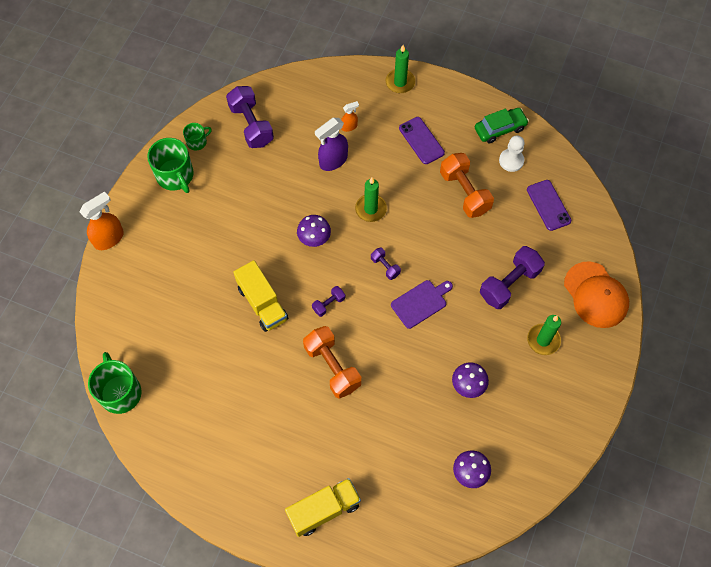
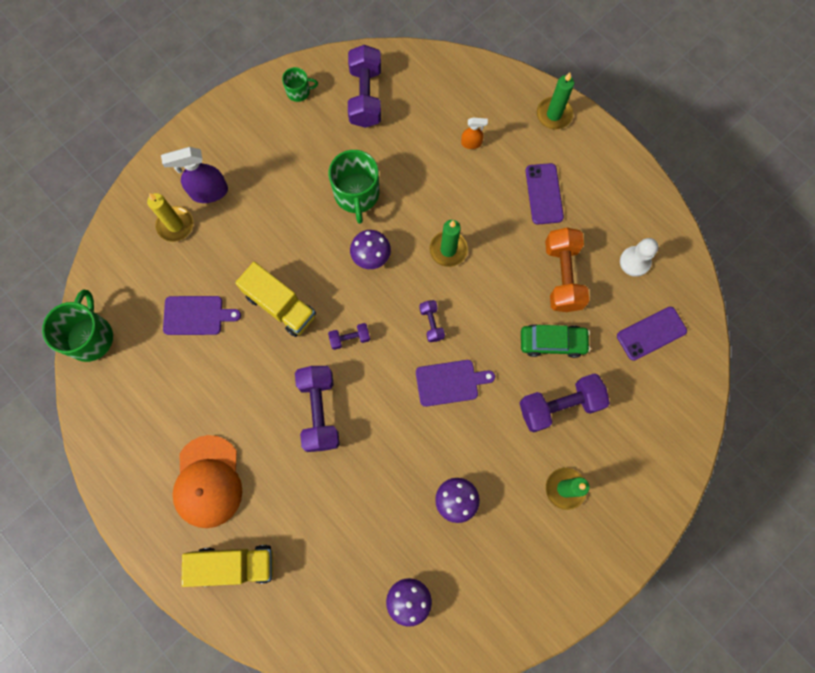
camera: 25 degrees right, 10 degrees up
orange spray bottle [79,191,124,250] -> none
green mug [147,138,194,193] -> green mug moved to [329,150,379,224]
yellow truck [233,260,288,332] -> yellow truck turned 45 degrees counterclockwise [235,262,316,337]
orange dumbbell [303,326,361,399] -> purple dumbbell [295,366,340,452]
purple spray bottle [315,118,348,171] -> purple spray bottle moved to [161,147,228,203]
green car [475,108,529,143] -> green car moved to [521,324,591,358]
purple phone [527,180,571,231] -> purple phone turned 60 degrees clockwise [617,307,687,361]
orange cap [564,261,629,328] -> orange cap moved to [173,435,242,528]
none -> yellow candle [147,193,193,242]
none -> purple cutting board [163,296,241,335]

